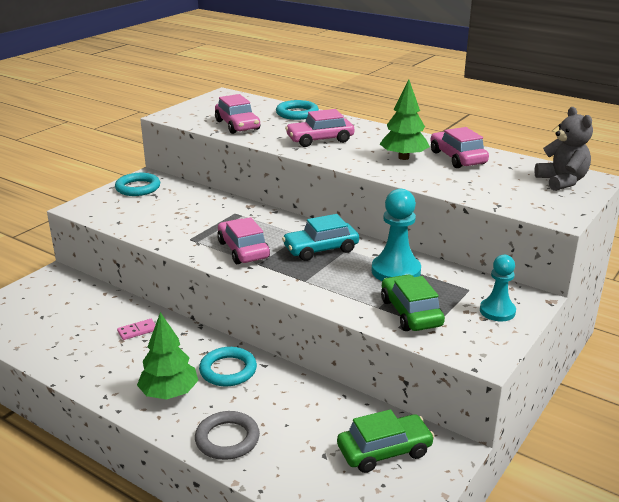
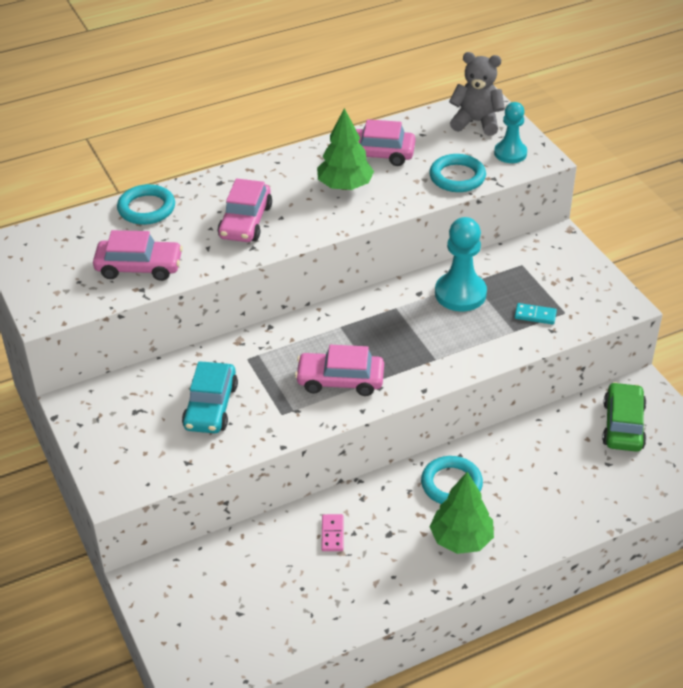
camera: 60 degrees left, 15 degrees up
turquoise ring [115,173,160,196] -> turquoise ring moved to [429,154,486,192]
grey ring [195,411,260,460] -> none
turquoise car [282,214,359,261] -> turquoise car moved to [182,361,238,433]
green car [381,275,445,331] -> turquoise domino [515,303,557,325]
turquoise pawn [480,255,516,321] -> turquoise pawn moved to [494,102,527,163]

